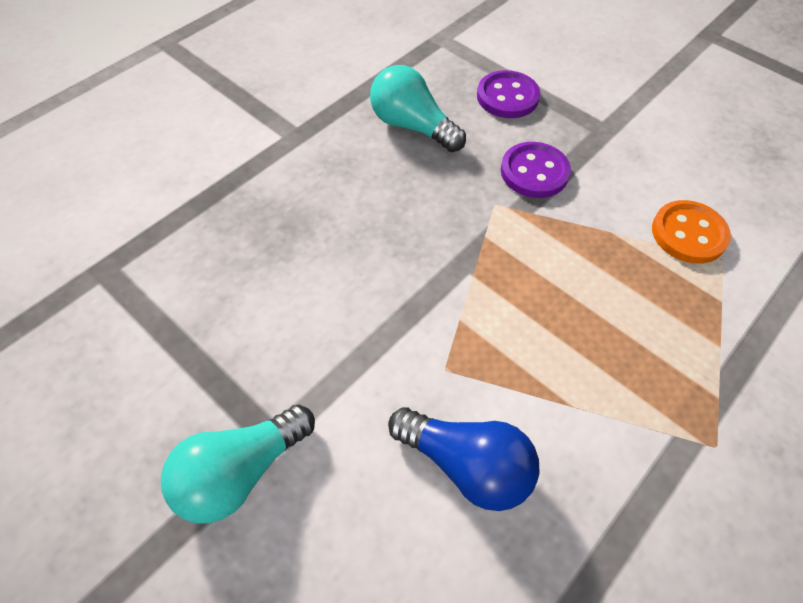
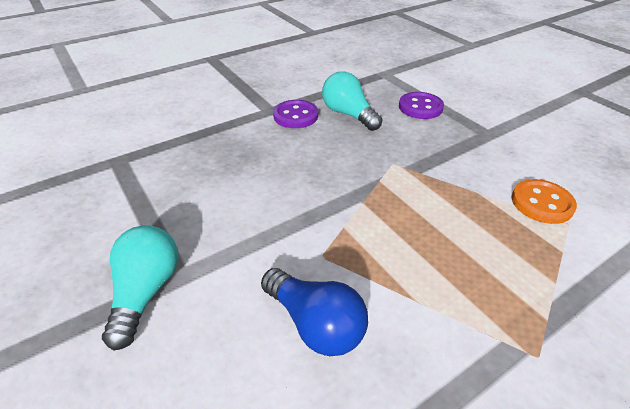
camera: 15 degrees right, 15 degrees down
turquoise light bulb [161,405,315,523] -> turquoise light bulb turned 120 degrees clockwise [102,225,179,350]
purple button [501,142,571,198] -> purple button moved to [273,100,318,128]

